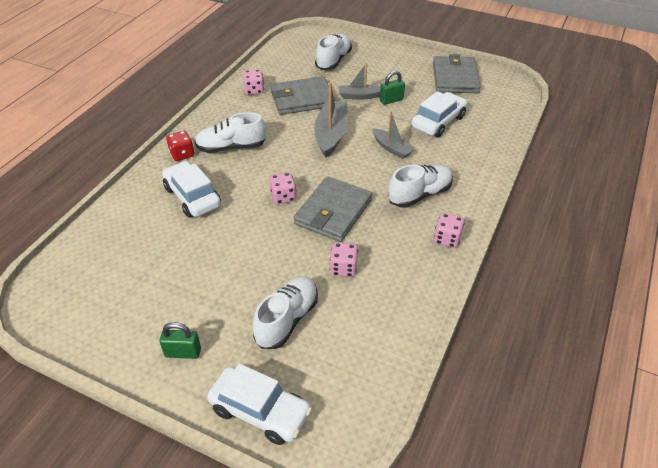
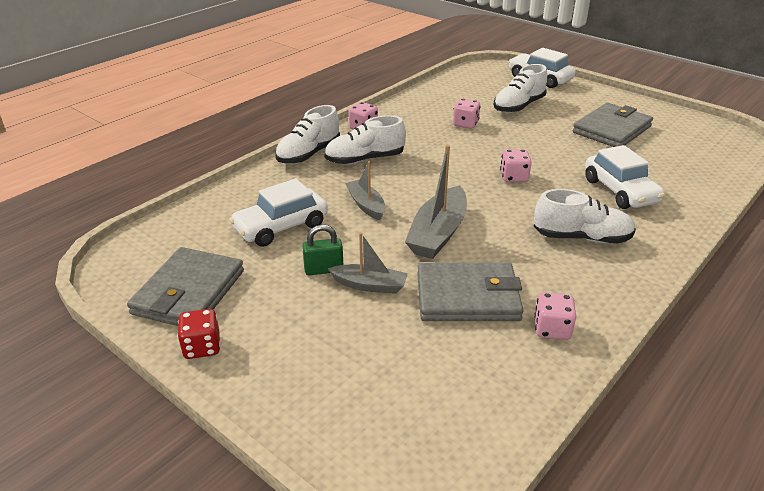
camera: 165 degrees left, 10 degrees down
green padlock [159,322,201,359] -> none
red dice [166,131,194,161] -> red dice moved to [177,309,220,359]
grey wallet [293,177,372,242] -> grey wallet moved to [573,103,653,147]
white shoe [315,34,352,70] -> white shoe moved to [275,105,340,164]

